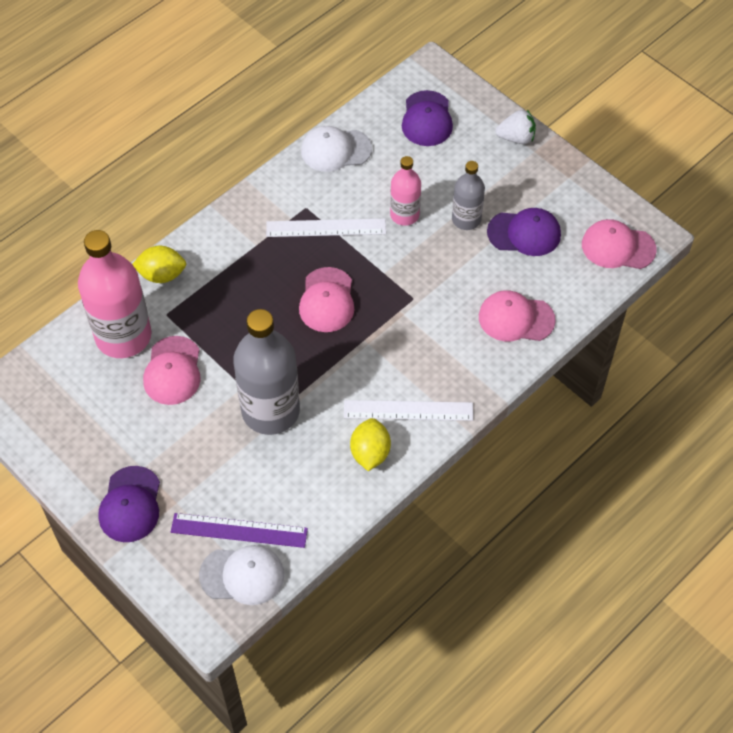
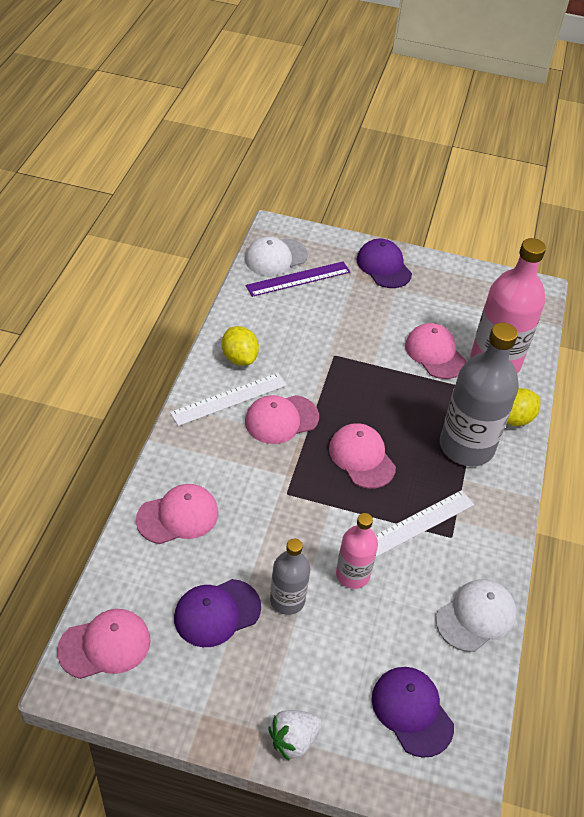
camera: 145 degrees right, 10 degrees down
grey bottle [233,309,300,435] -> grey bottle moved to [440,323,519,466]
none -> pink cap [245,395,319,444]

